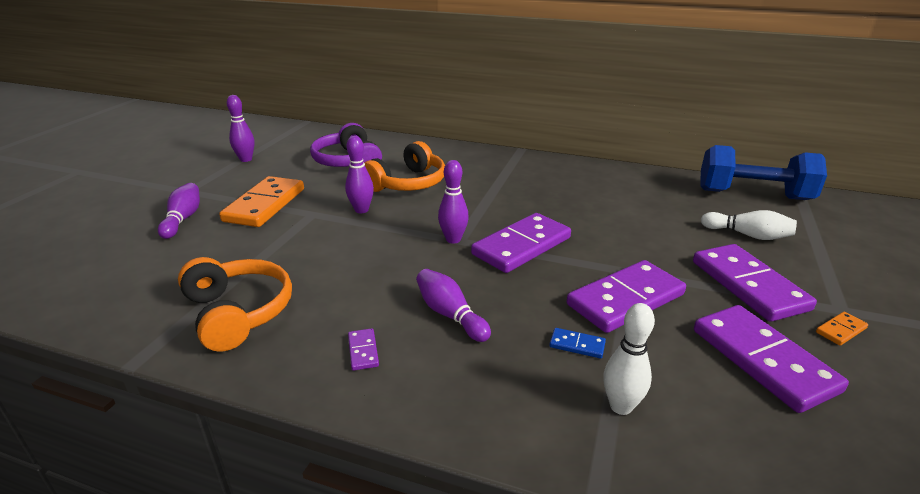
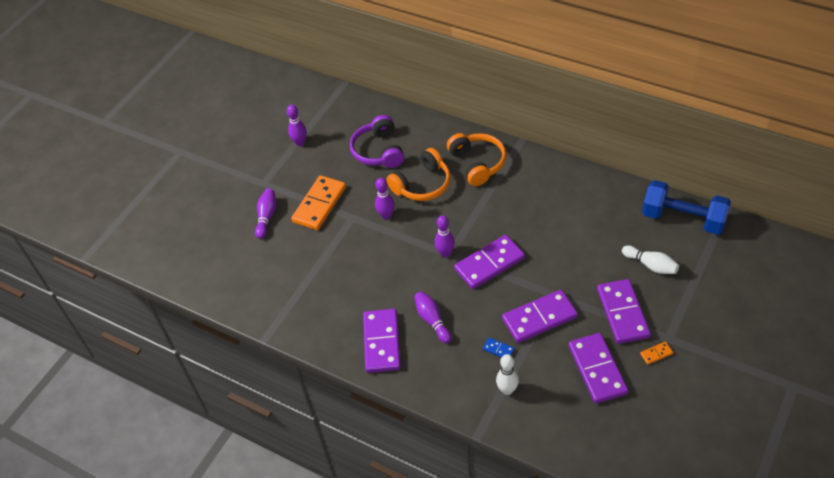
camera: 15 degrees right, 20 degrees up
orange headphones [178,257,292,352] -> orange headphones moved to [447,133,506,186]
purple domino [348,328,379,371] -> purple domino [363,309,401,373], size x2.41

